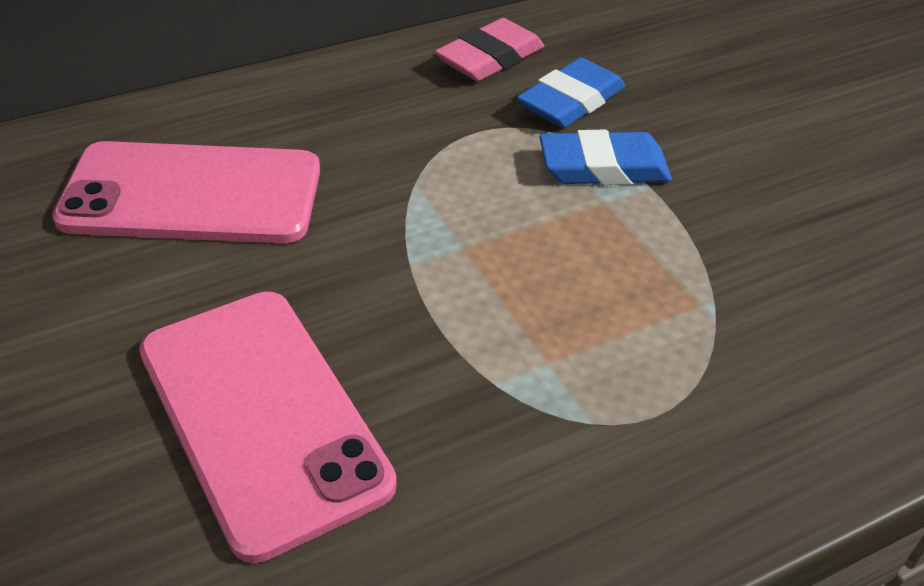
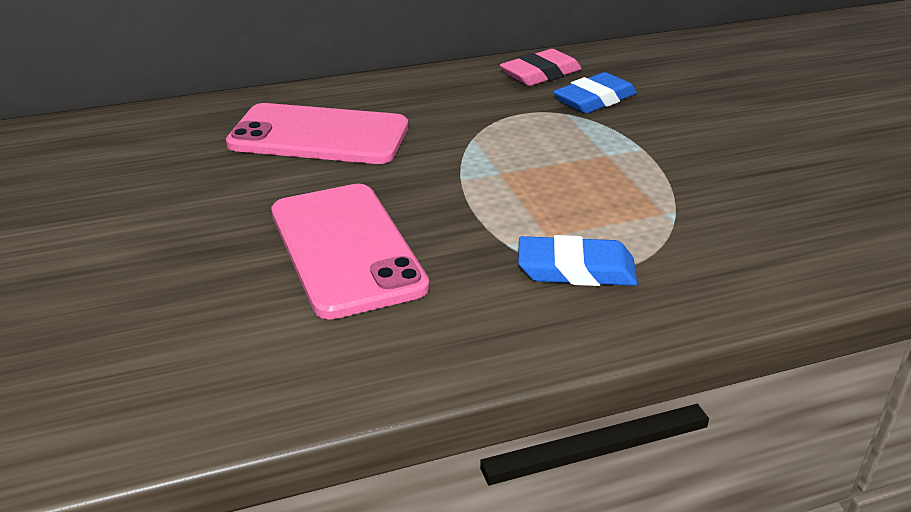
camera: 10 degrees right, 10 degrees down
blue eraser [540,130,672,185] -> blue eraser moved to [518,235,638,286]

